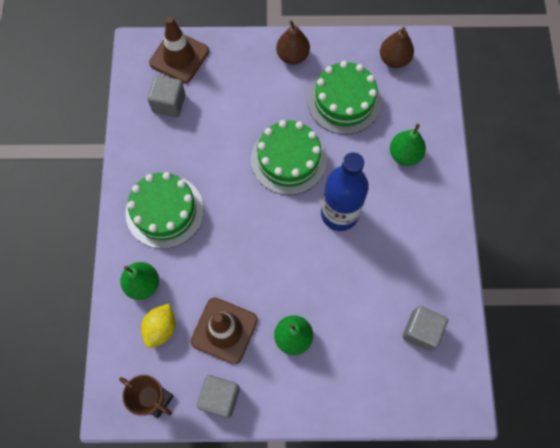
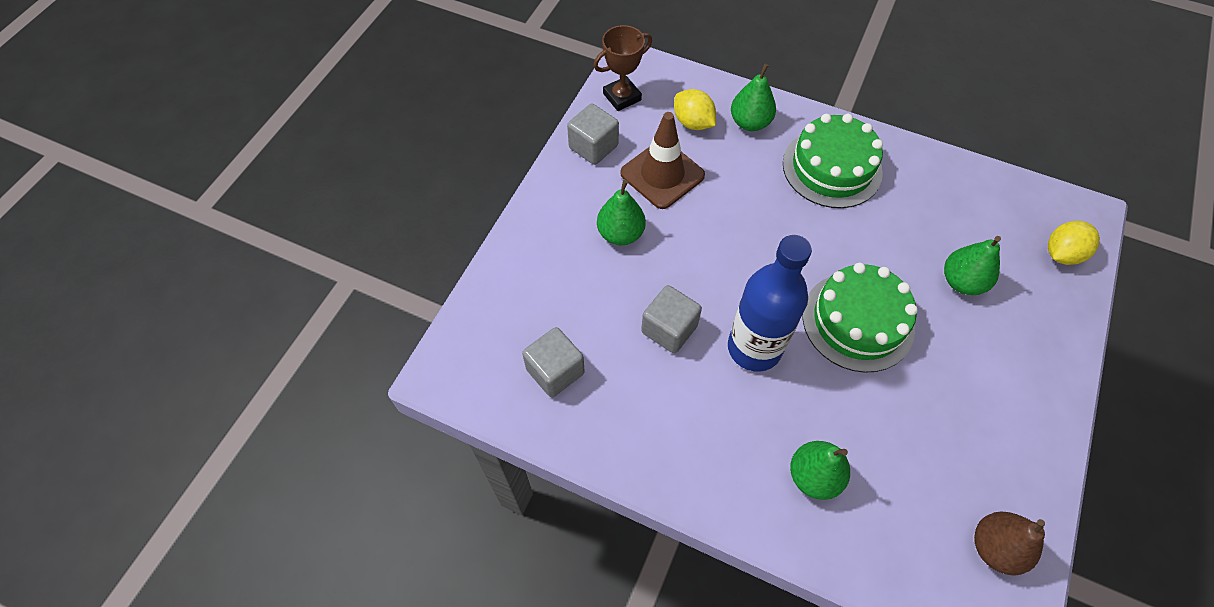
camera: 115 degrees right, 10 degrees down
grey cube [148,75,185,117] -> grey cube moved to [641,285,702,354]
brown traffic cone [149,17,209,83] -> yellow lemon [1048,221,1100,265]
brown pear [276,20,310,65] -> none
green cake [308,61,381,135] -> none
none -> green pear [944,236,1001,295]

